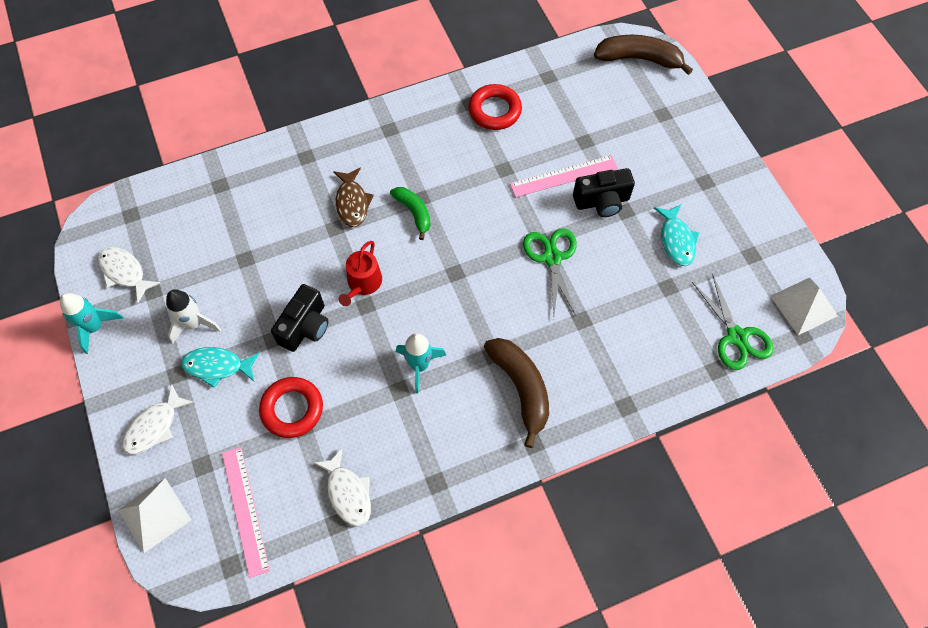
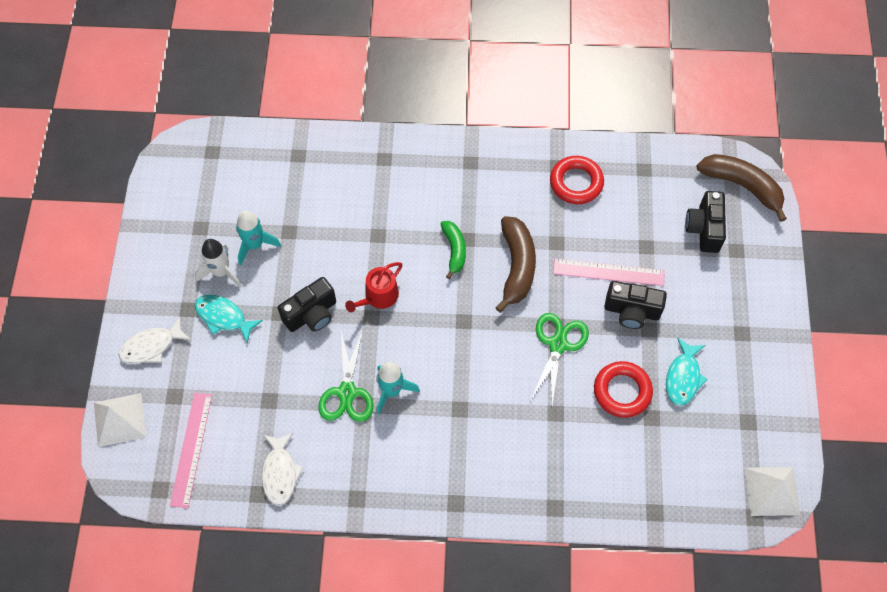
camera: 25 degrees right, 0 degrees up
turquoise rocket [60,293,123,354] -> turquoise rocket moved to [236,211,281,266]
white fish [98,247,160,303] -> none
red ring [259,377,323,438] -> red ring moved to [594,361,653,418]
brown fish [333,167,374,227] -> none
brown banana [484,338,549,448] -> brown banana moved to [495,216,536,313]
green scissors [692,273,774,370] -> green scissors moved to [318,329,373,422]
none -> black camera [685,191,726,253]

